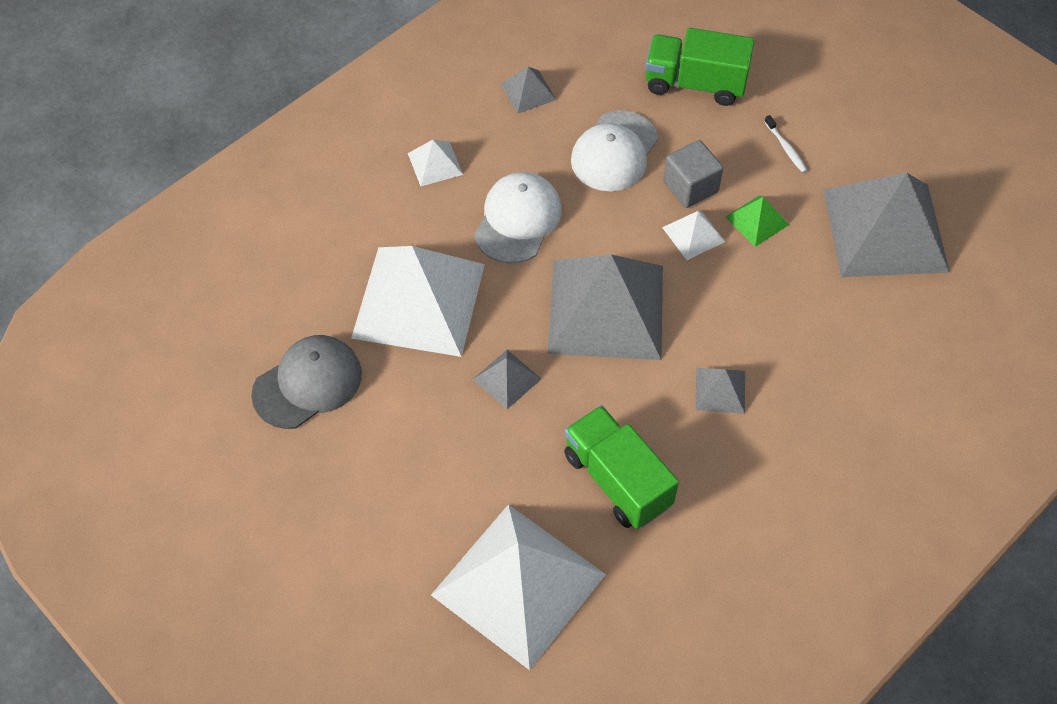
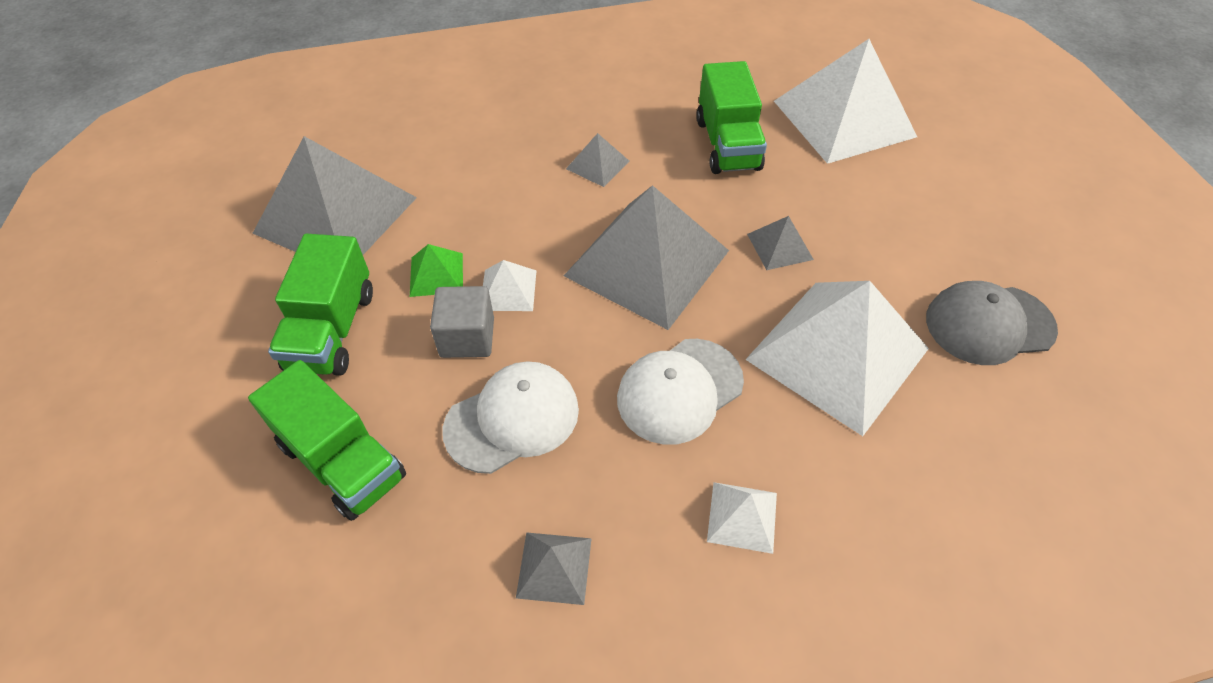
camera: 150 degrees left, 5 degrees down
white toothbrush [764,115,807,173] -> green truck [268,234,373,376]

